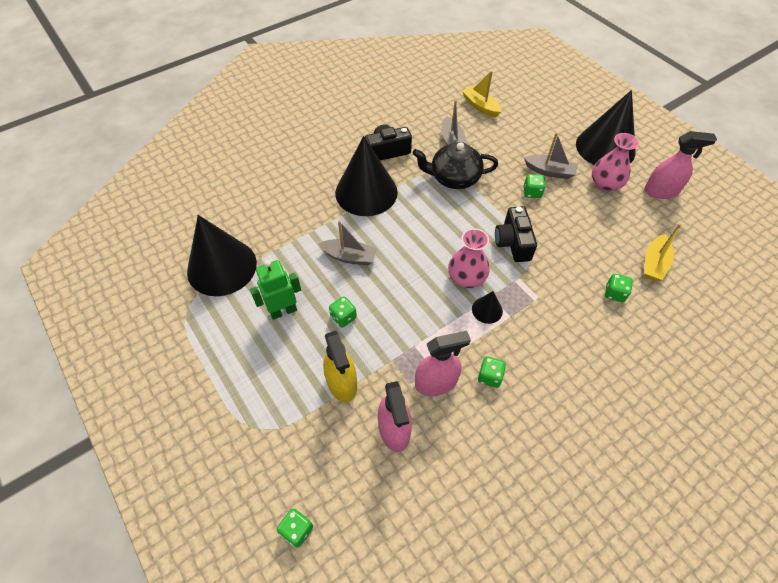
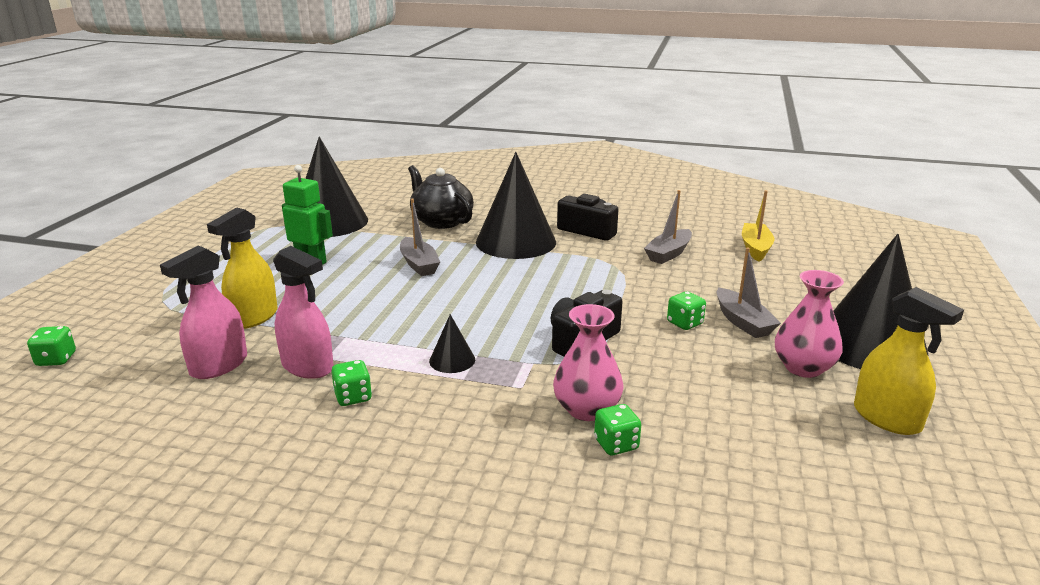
camera: 50 degrees right, 30 degrees down
green dice [329,296,357,328] -> none
black teapot [413,142,498,189] -> black teapot moved to [408,165,474,229]
pink vase [448,228,490,288] -> pink vase moved to [553,304,623,421]
pink spray bottle [644,131,717,199] -> yellow spray bottle [854,287,964,435]
yellow boat [644,224,681,281] -> none

